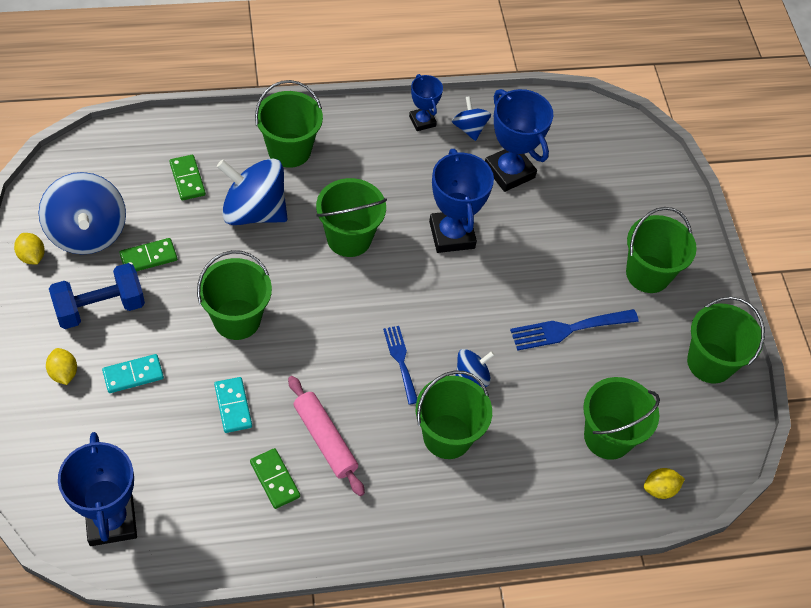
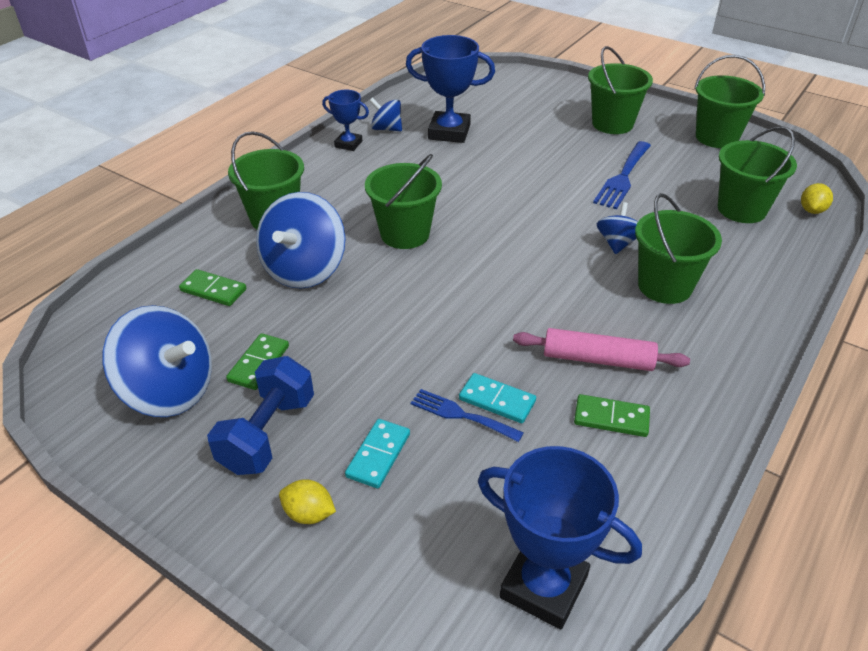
camera: 40 degrees left, 15 degrees down
yellow lemon [14,233,45,264] -> none
green bucket [197,250,272,340] -> none
blue spinning top [217,159,288,225] -> blue spinning top turned 45 degrees counterclockwise [256,192,346,289]
blue fork [383,326,417,405] -> blue fork moved to [411,389,524,442]
blue trophy [429,149,494,253] -> none

